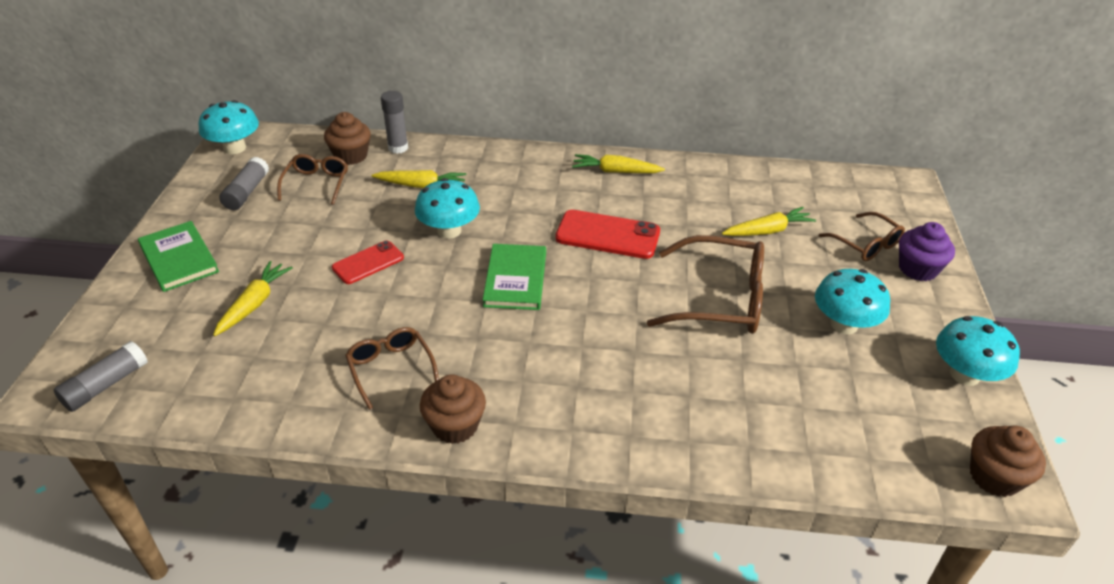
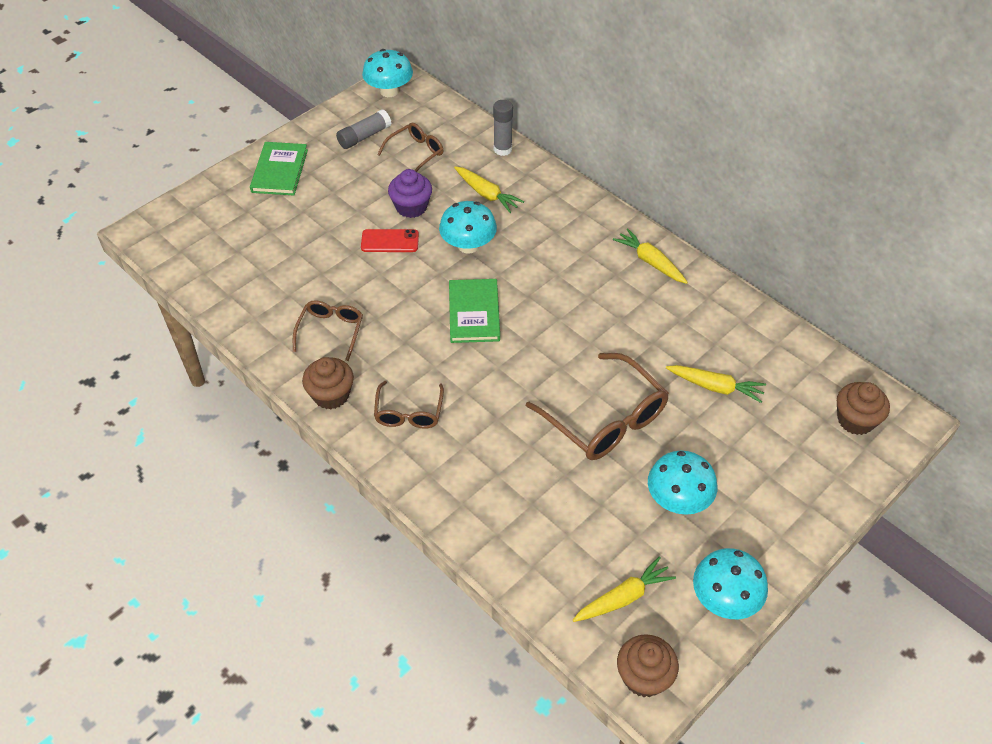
camera: 40 degrees right, 10 degrees up
grey glue stick [54,341,148,412] -> none
yellow carrot [213,261,293,336] -> yellow carrot moved to [573,556,676,622]
brown cupcake [324,112,371,165] -> brown cupcake moved to [837,382,890,435]
green book [483,244,546,310] -> green book turned 45 degrees counterclockwise [449,279,500,343]
red phone [555,210,660,259] -> none
brown glasses [819,212,905,261] -> brown glasses moved to [374,381,444,429]
purple cupcake [899,222,955,281] -> purple cupcake moved to [388,169,432,218]

